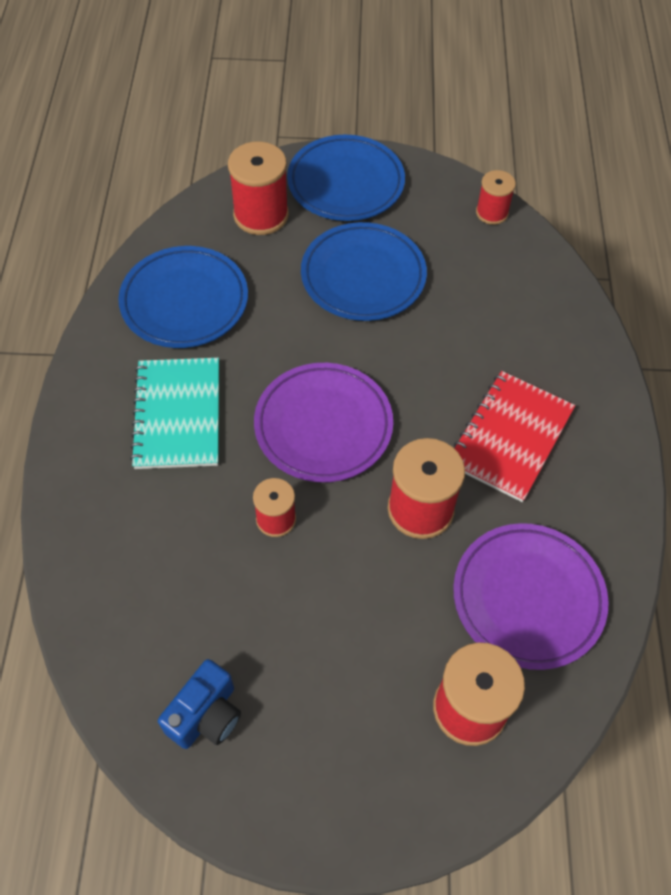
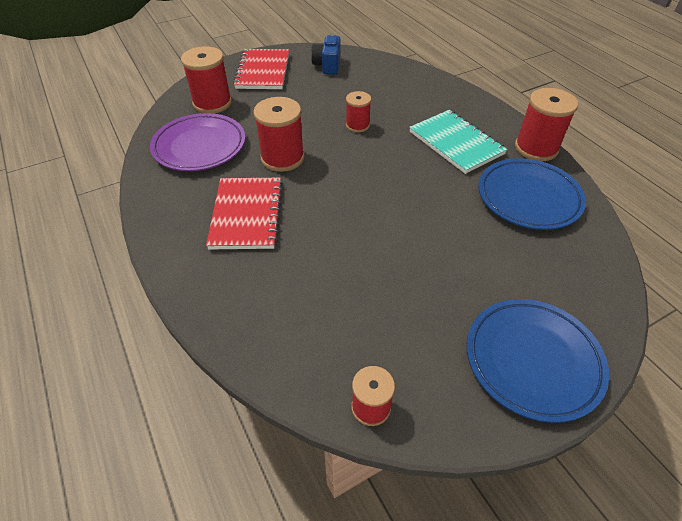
camera: 150 degrees right, 10 degrees down
red spool [228,141,289,235] -> red spool moved to [515,88,578,161]
purple plate [254,363,393,482] -> none
blue plate [301,222,427,321] -> none
none -> red notebook [233,49,289,89]

